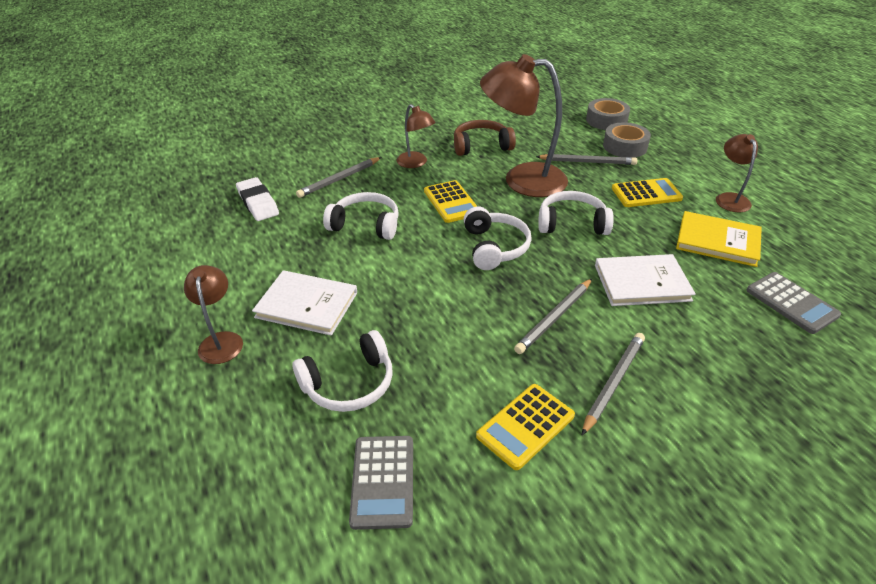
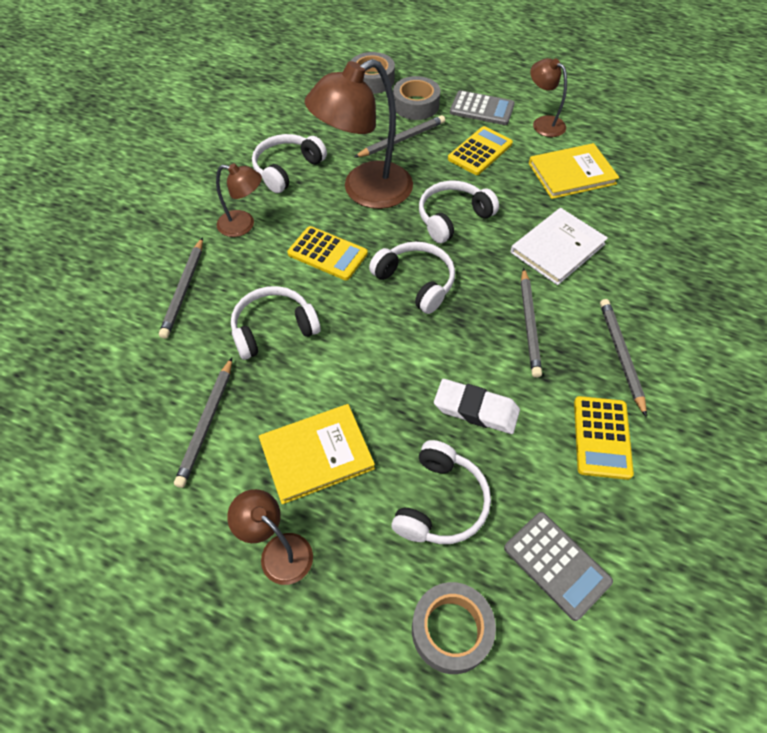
camera: 40 degrees left, 15 degrees up
white eraser [236,177,279,221] -> white eraser moved to [434,379,520,434]
white book [252,270,357,336] -> yellow book [259,404,375,504]
brown headphones [454,120,516,156] -> white headphones [252,134,327,193]
grey calculator [746,272,841,334] -> grey calculator moved to [450,90,515,125]
none -> grey pencil [174,357,232,488]
none -> grey tape [412,582,496,674]

